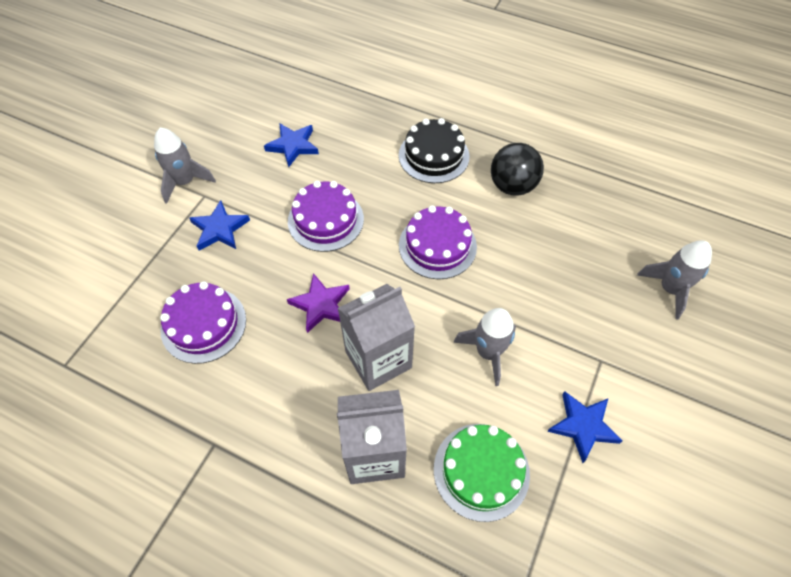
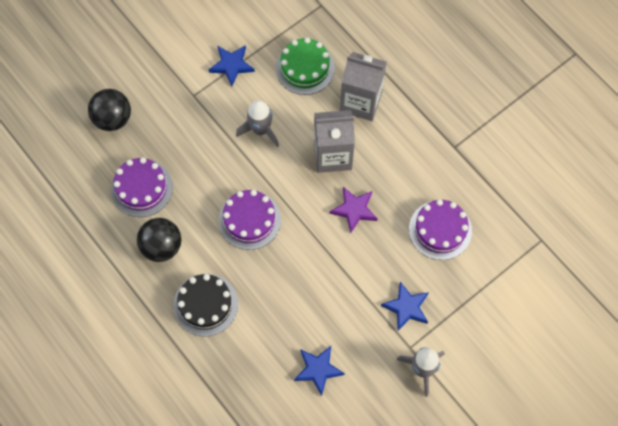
camera: 155 degrees left, 10 degrees up
purple cake [288,181,364,252] -> purple cake moved to [111,157,173,217]
grey rocket [637,240,712,319] -> black ball [88,89,131,131]

